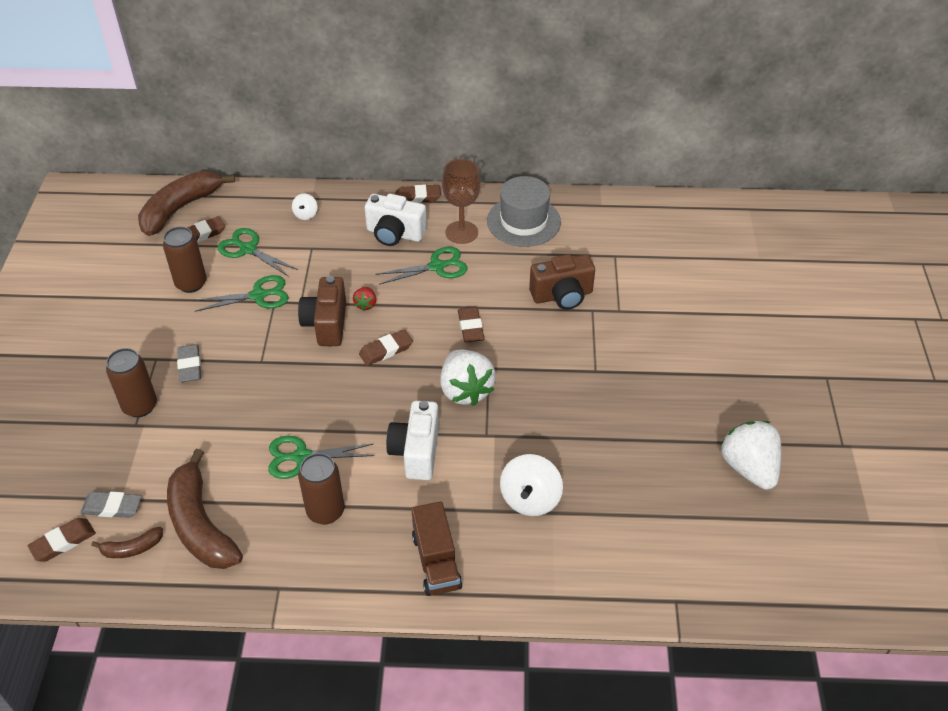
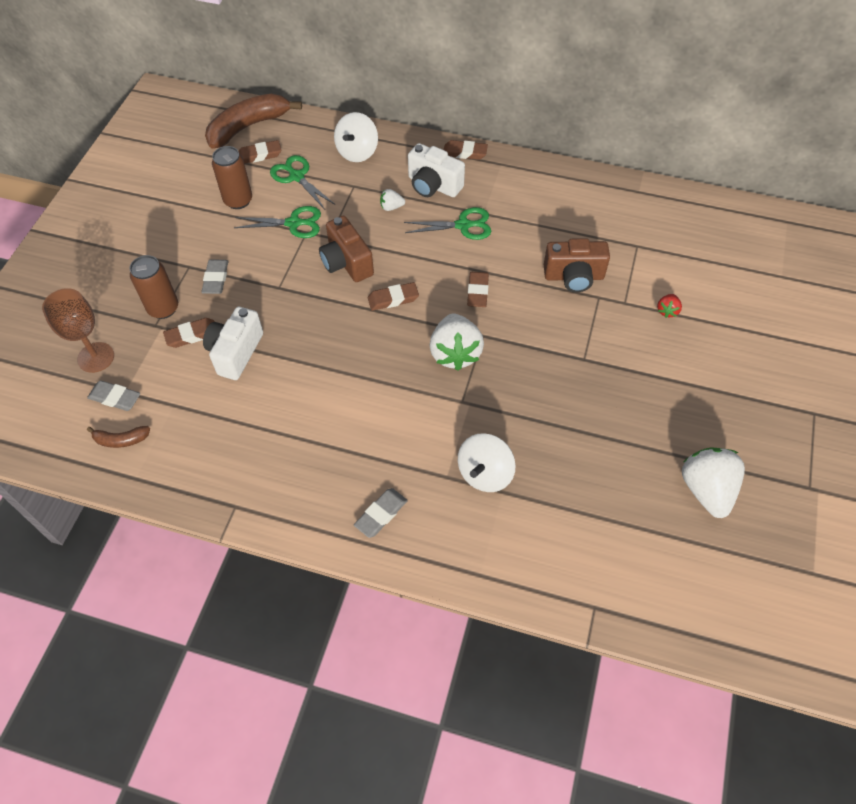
camera: 15 degrees right, 10 degrees up
brown eraser [28,518,96,562] -> brown eraser moved to [163,318,215,348]
brown banana [167,449,243,569] -> none
green scissors [268,436,375,479] -> none
white spinning top [292,194,317,220] -> white spinning top [334,112,378,162], size x1.90
brown camera [298,276,346,346] -> brown camera turned 45 degrees counterclockwise [319,216,374,282]
brown can [298,453,345,525] -> none
red strawberry [353,287,376,311] -> red strawberry moved to [657,294,682,318]
white camera [386,401,439,480] -> white camera moved to [203,307,263,380]
brown truck [411,501,462,596] -> grey eraser [354,488,408,538]
brown goblet [442,159,481,244] -> brown goblet moved to [42,288,114,373]
grey hat [487,176,561,247] -> none
none -> white strawberry [380,189,405,211]

